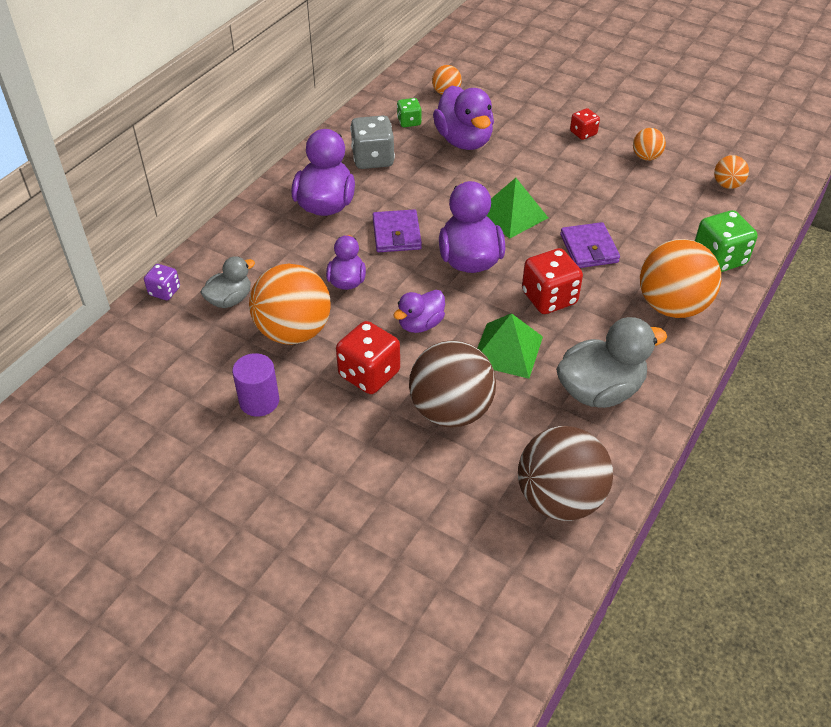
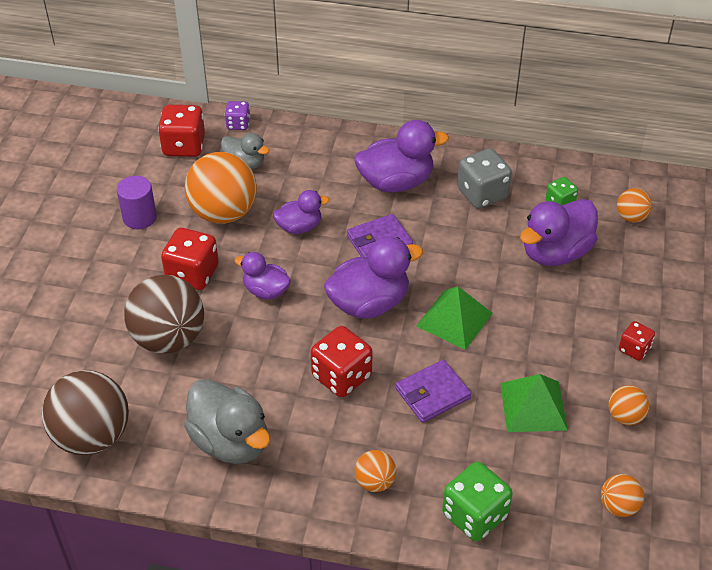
camera: 70 degrees right, 0 degrees up
green pyramid [478,313,543,379] -> green pyramid moved to [500,374,568,432]
orange ball [640,239,721,318] -> orange ball [355,450,396,492], size x0.48
none -> red dice [158,105,205,157]

